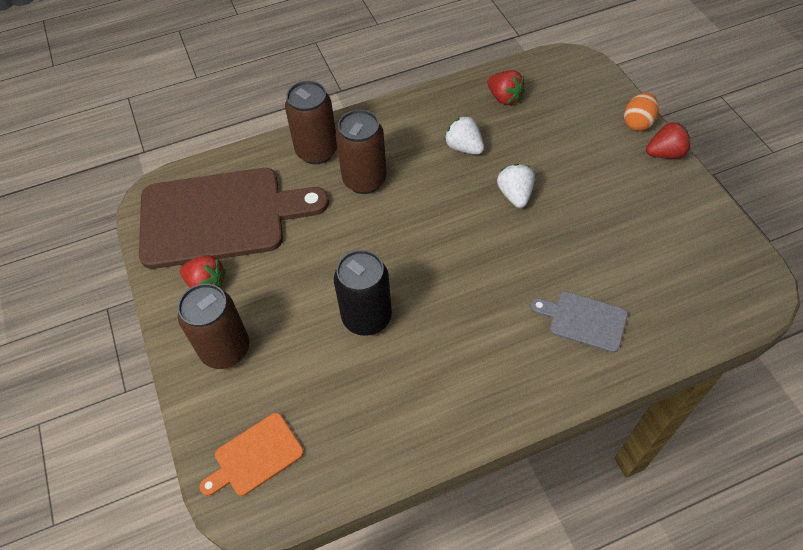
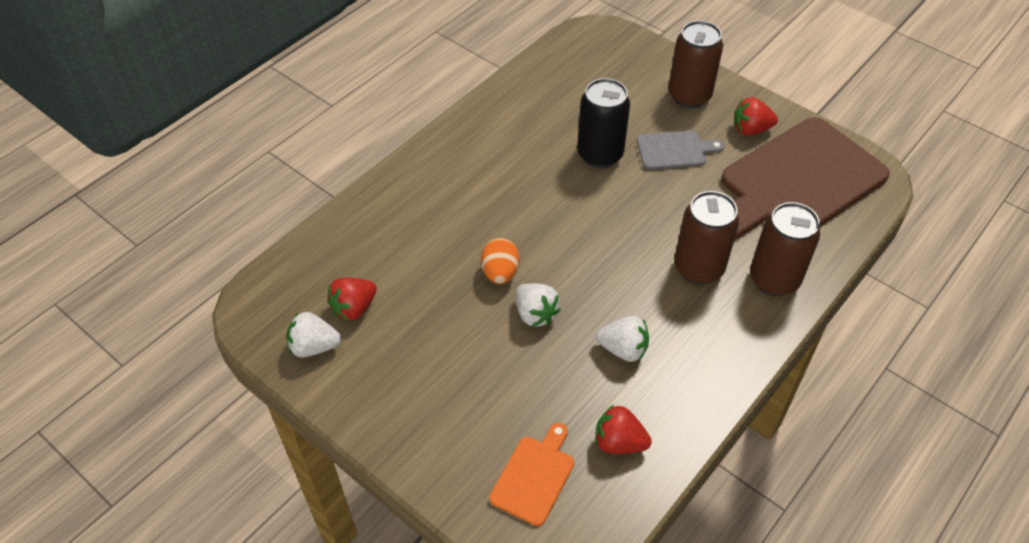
camera: 150 degrees right, 5 degrees down
orange cutting board [199,413,304,496] -> orange cutting board moved to [489,423,574,526]
grey cutting board [531,291,628,353] -> grey cutting board moved to [637,131,724,170]
orange egg [624,93,659,131] -> orange egg moved to [481,238,519,284]
red strawberry [646,122,691,159] -> red strawberry moved to [327,278,377,321]
none -> white strawberry [287,312,341,358]

